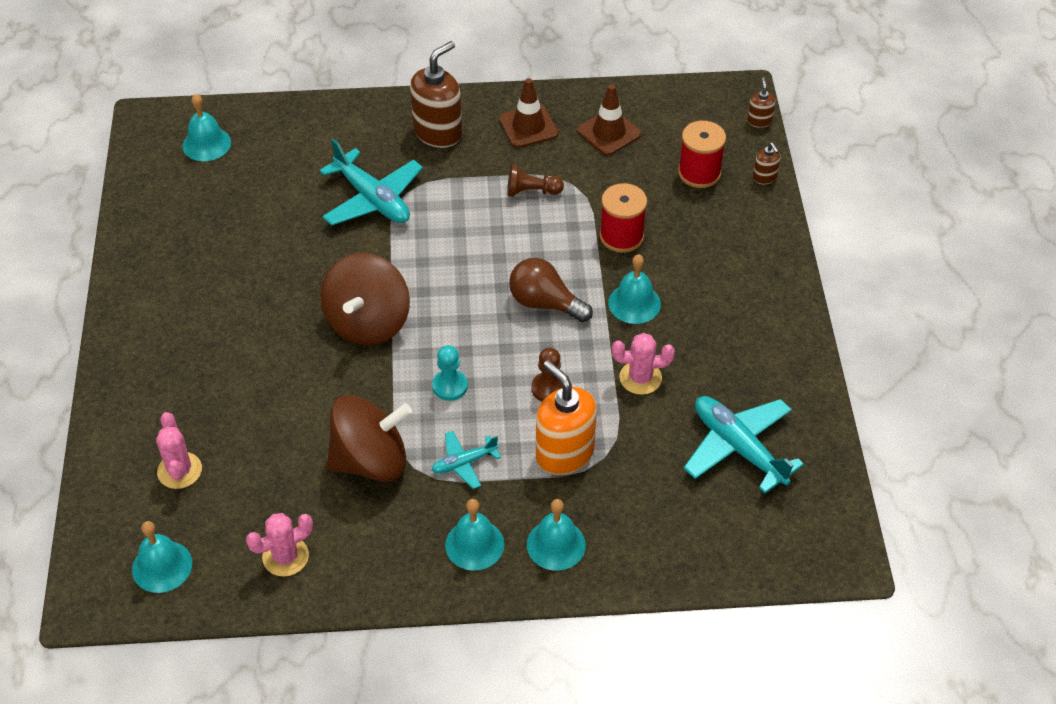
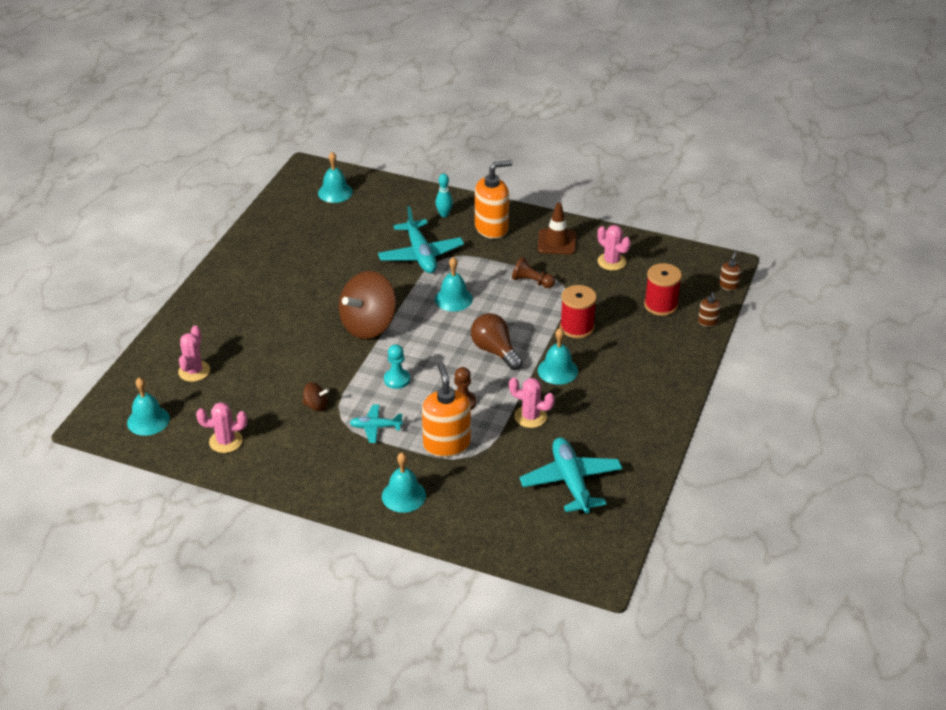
camera: 25 degrees right, 10 degrees down
brown spinning top [327,395,412,482] -> brown spinning top [303,382,329,411], size x0.43
brown soap dispenser [410,41,462,148] -> orange soap dispenser [475,160,512,239]
turquoise bell [445,499,504,571] -> turquoise bell moved to [435,257,473,311]
brown traffic cone [577,84,641,156] -> pink cactus [597,225,631,271]
none -> turquoise bowling pin [435,173,453,217]

